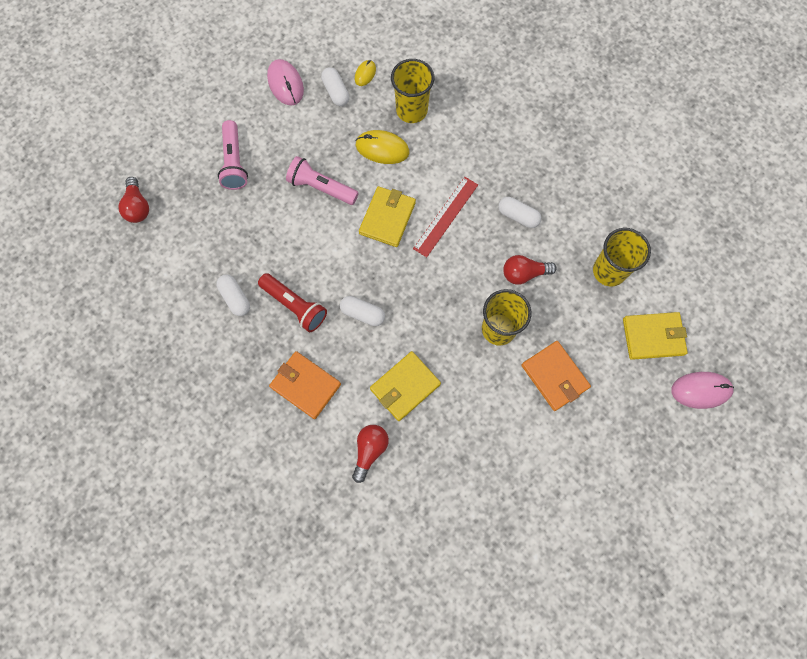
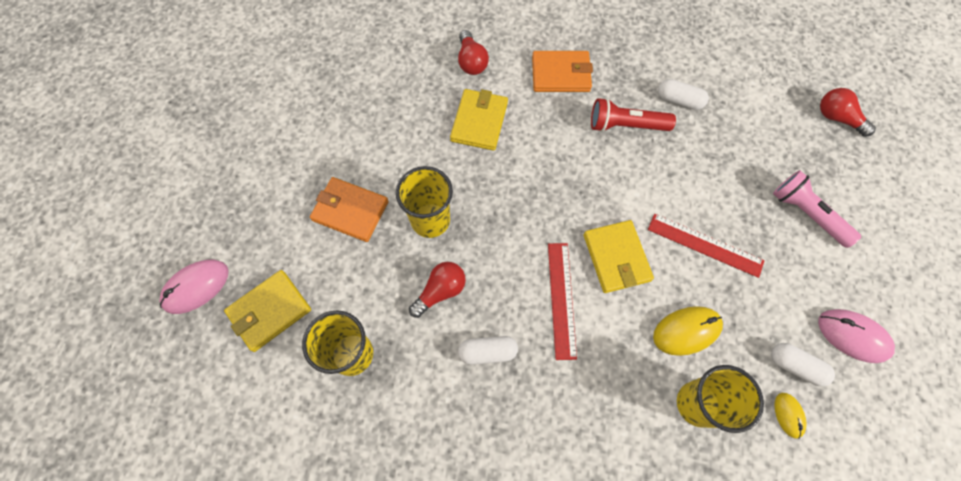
camera: 145 degrees right, 5 degrees down
pink flashlight [286,156,359,205] -> red ruler [648,214,765,278]
white capsule [340,296,385,326] -> none

